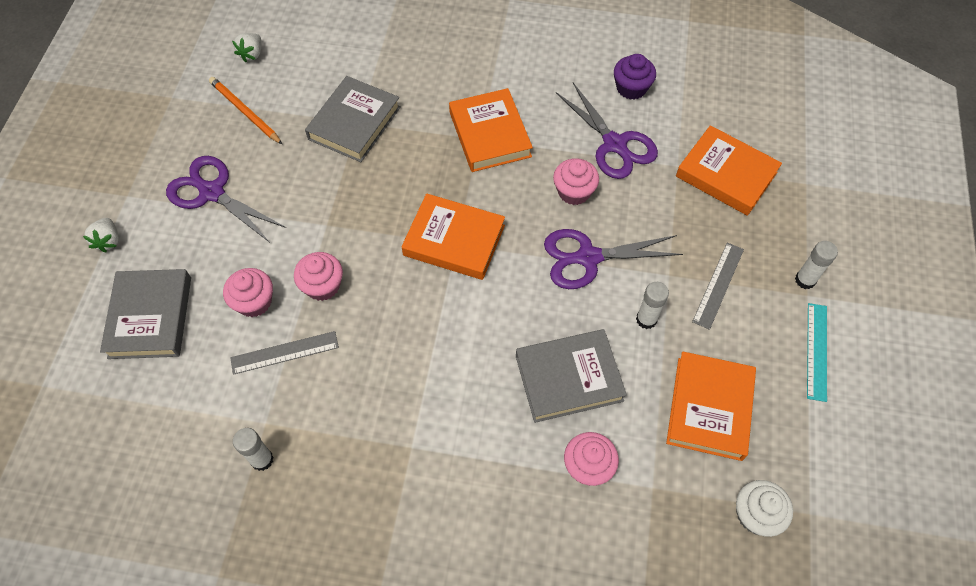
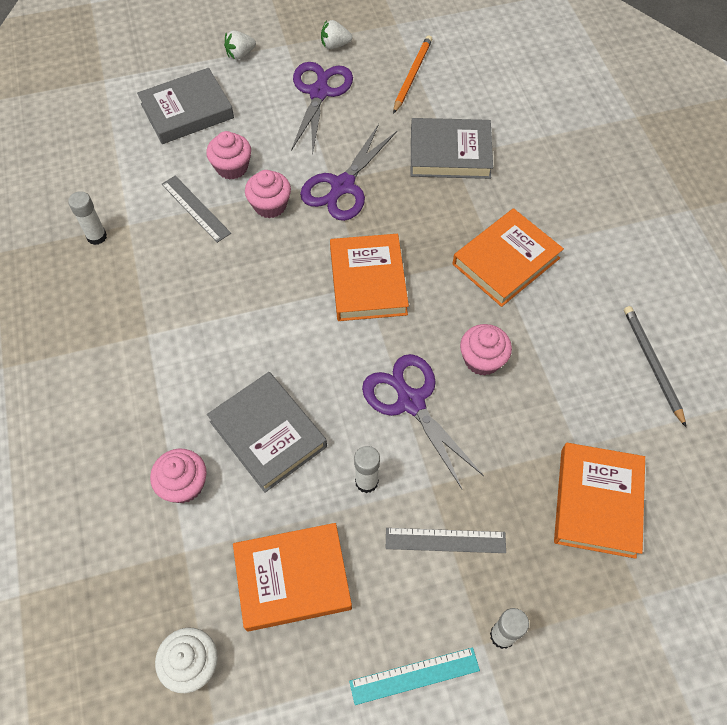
camera: 65 degrees right, 0 degrees up
white strawberry [232,33,262,62] -> white strawberry moved to [321,20,352,49]
purple scissors [556,83,658,179] -> purple scissors moved to [300,124,397,221]
purple cupcake [614,54,656,100] -> grey pencil [624,306,686,427]

